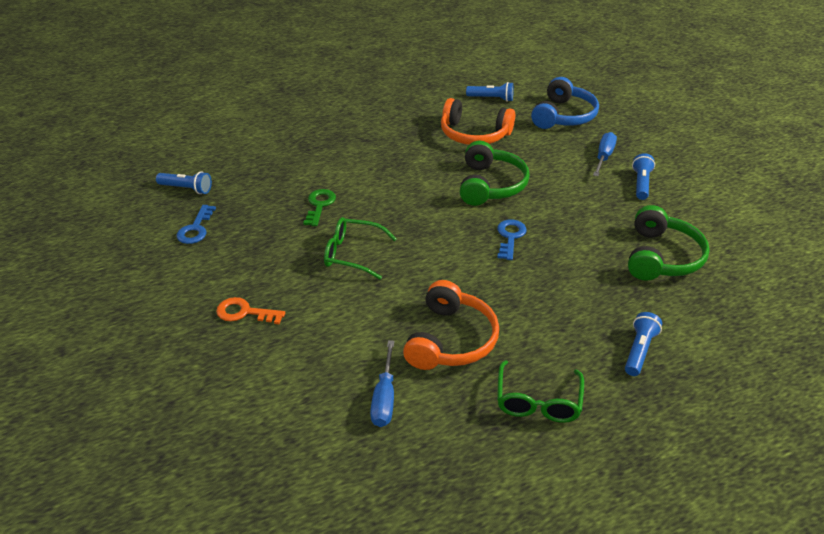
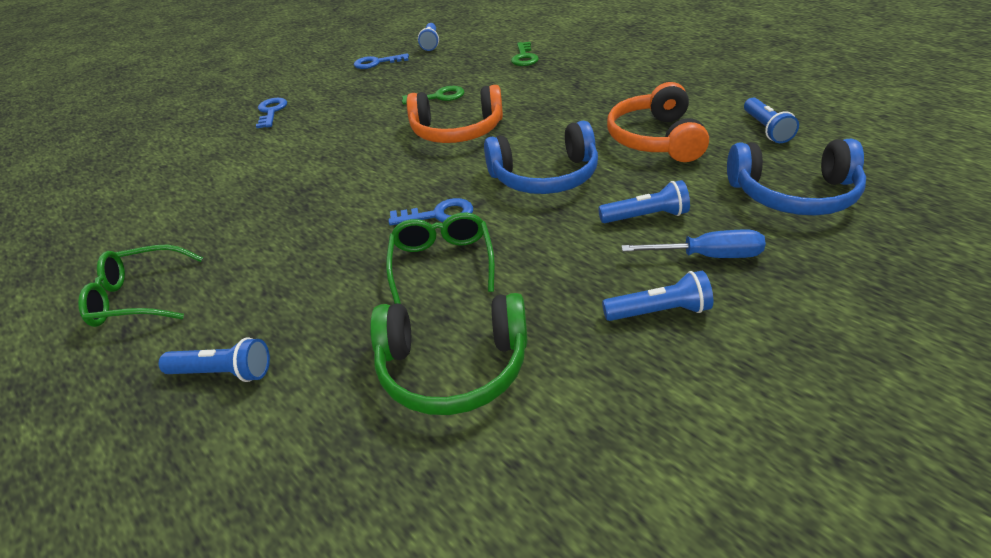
camera: 75 degrees right, 0 degrees up
orange key [216,297,285,324] -> blue key [256,98,287,128]
green glasses [324,217,397,279] -> green glasses moved to [386,213,495,304]
blue screwdriver [370,340,395,427] -> none
orange headphones [403,280,499,370] -> orange headphones moved to [407,85,503,143]
green headphones [460,141,530,206] -> blue headphones [484,121,598,194]
none -> green key [511,42,539,66]
none -> blue flashlight [598,180,690,223]

